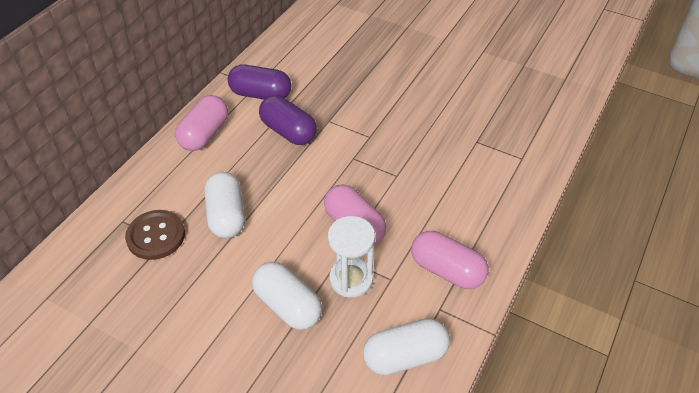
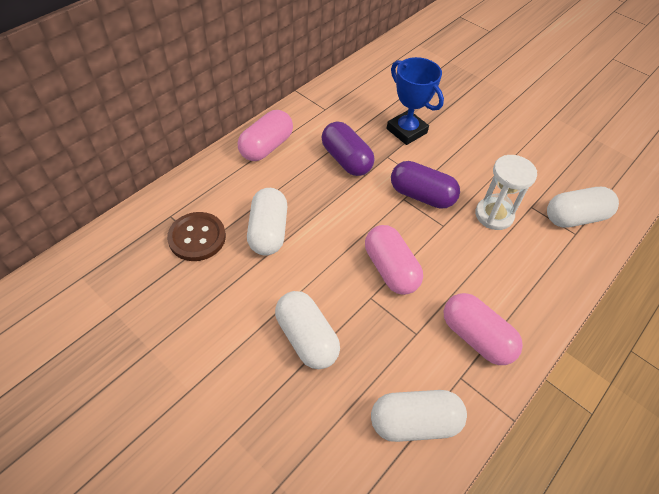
camera: 10 degrees right, 5 degrees up
purple capsule [228,64,291,99] -> purple capsule moved to [391,161,460,209]
white hourglass [328,216,375,298] -> white hourglass moved to [475,155,537,230]
none -> blue trophy [387,57,444,145]
none -> white capsule [547,187,619,228]

